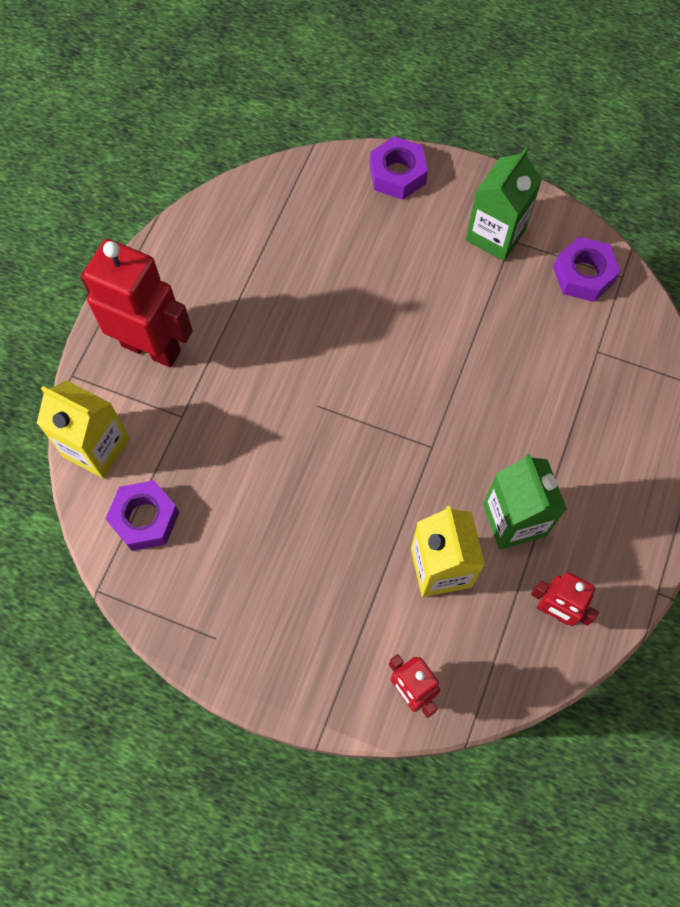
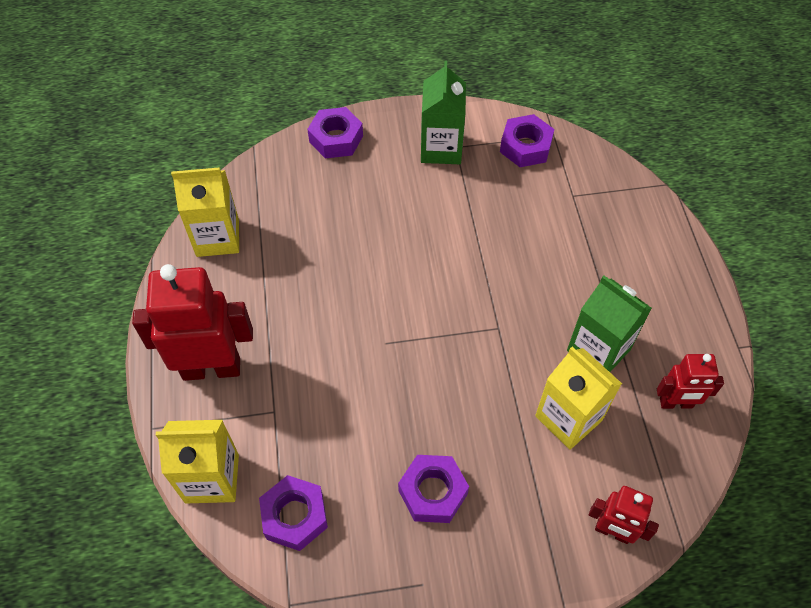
camera: 30 degrees left, 10 degrees down
none -> yellow carton [171,167,239,257]
none -> purple nut [398,455,469,523]

